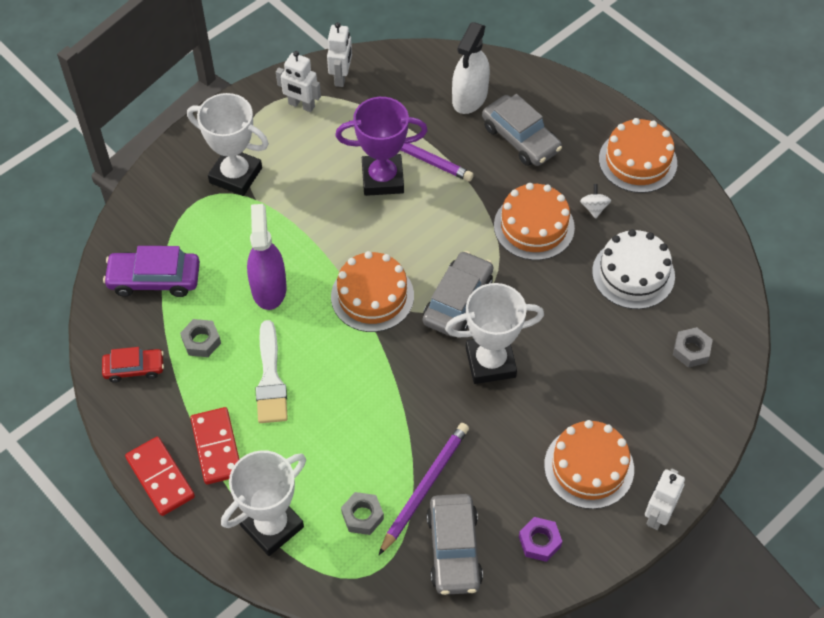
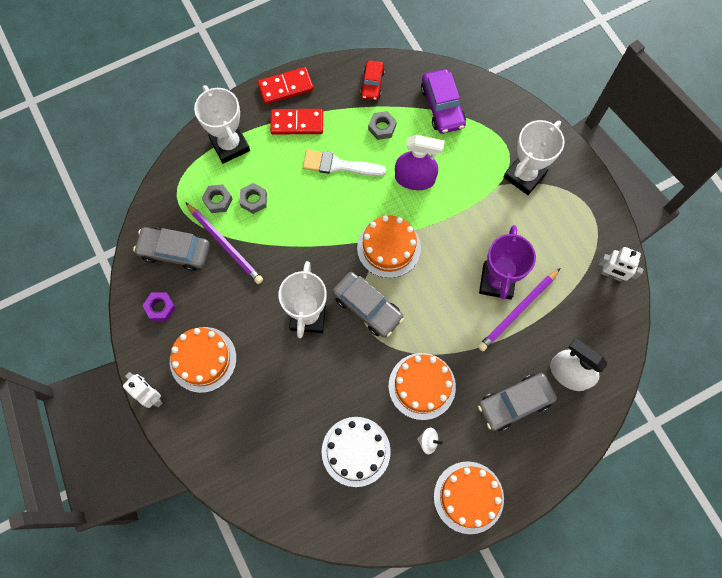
camera: 105 degrees right, 15 degrees up
purple car [103,246,200,297] -> purple car turned 150 degrees clockwise [421,69,466,134]
white robot [276,51,321,112] -> none
grey nut [673,327,713,368] -> grey nut moved to [240,183,267,214]

